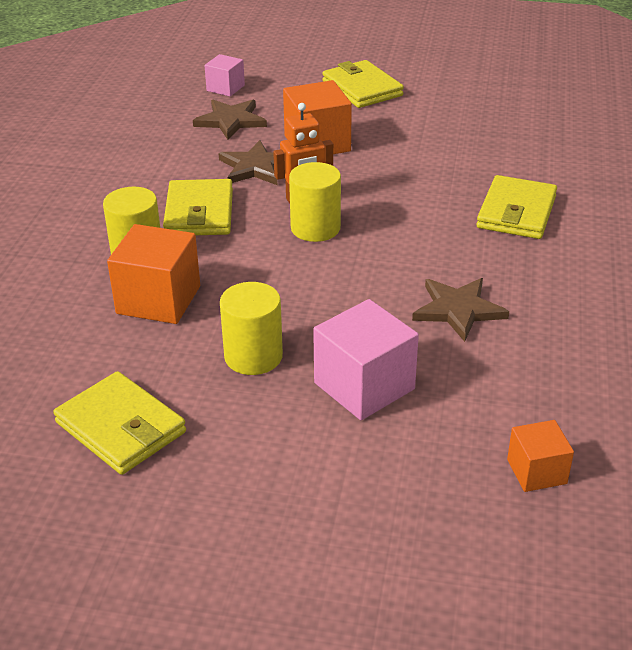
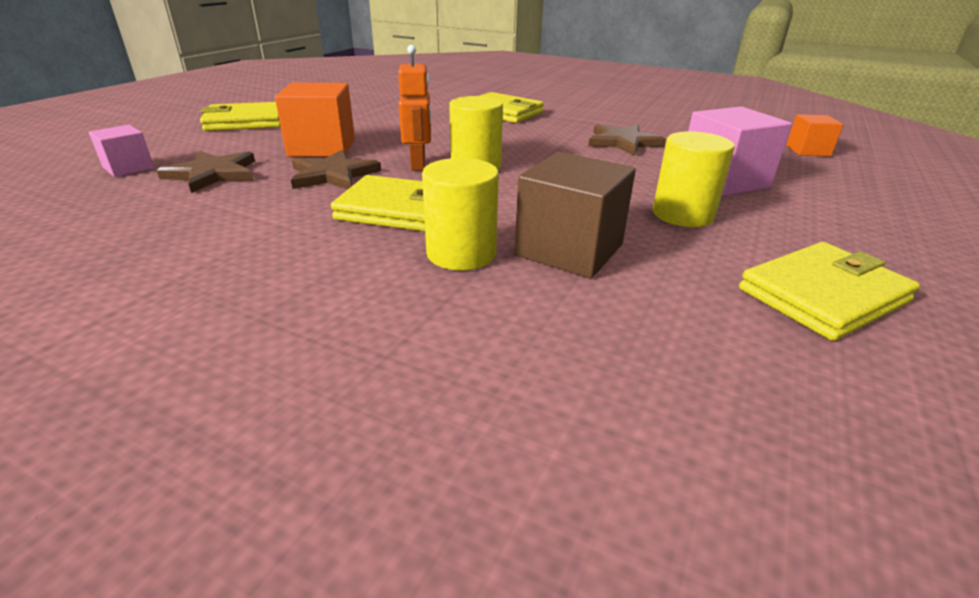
camera: 75 degrees left, 5 degrees down
orange cube [107,224,200,324] -> brown cube [515,152,636,278]

